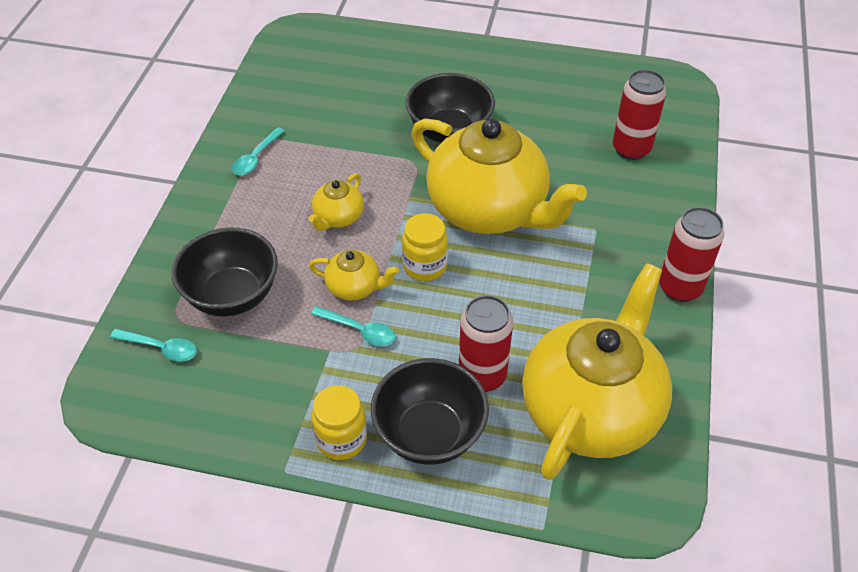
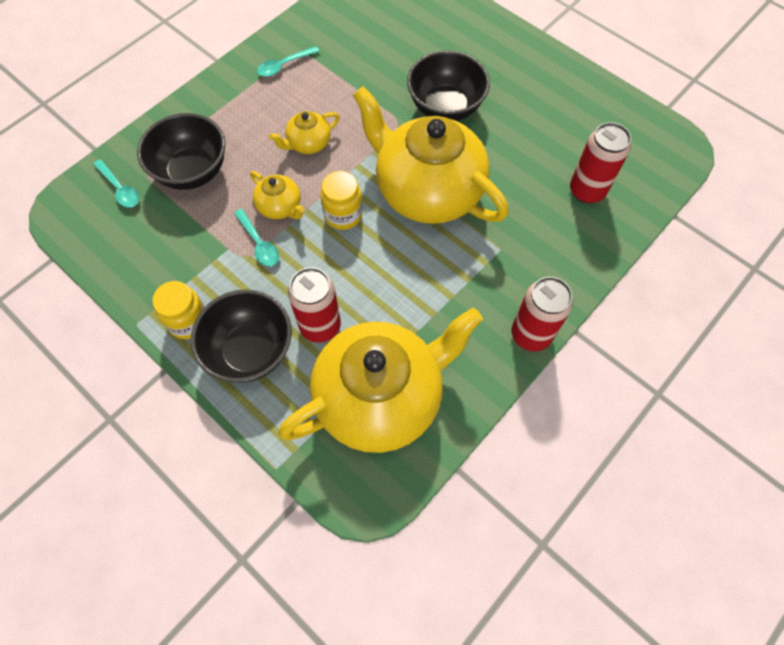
camera: 30 degrees right, 15 degrees up
yellow teapot [411,119,587,234] -> yellow teapot turned 150 degrees clockwise [353,86,509,224]

